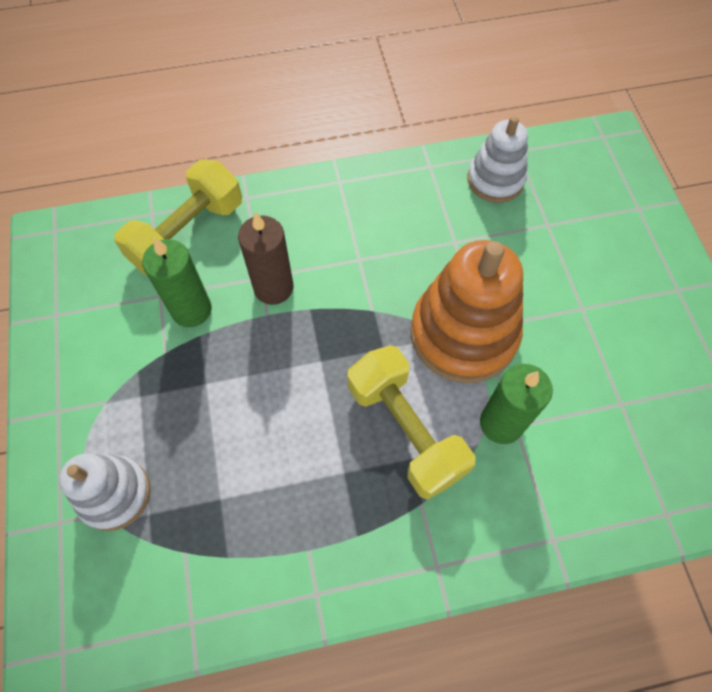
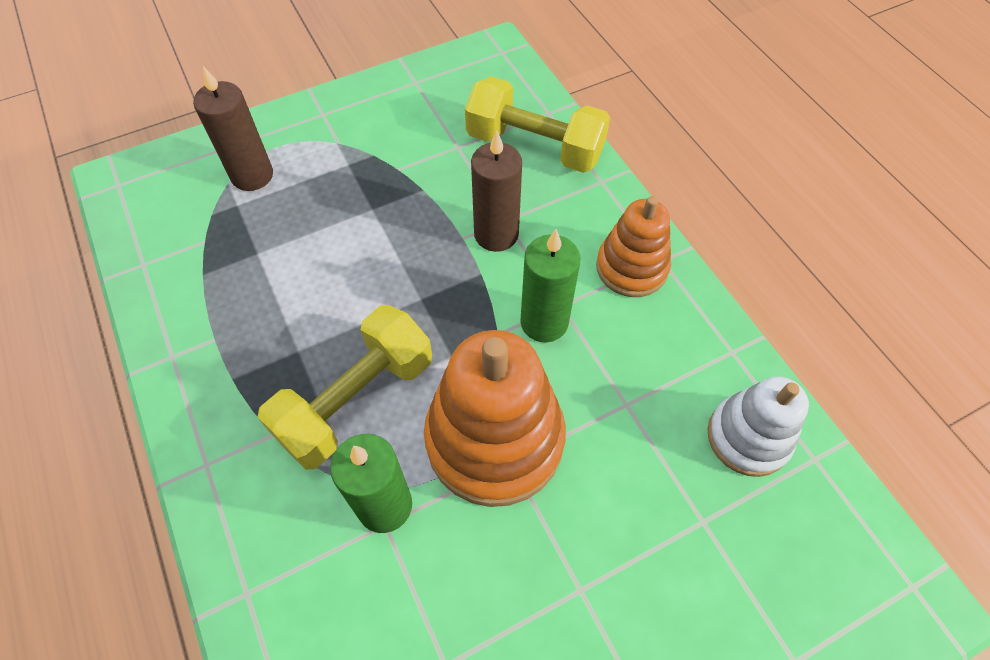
camera: 75 degrees right, 5 degrees down
white stacking toy [59,454,150,531] -> brown candle [193,66,273,191]
green candle [142,237,212,327] -> green candle moved to [520,229,580,342]
none -> orange stacking toy [596,196,671,297]

